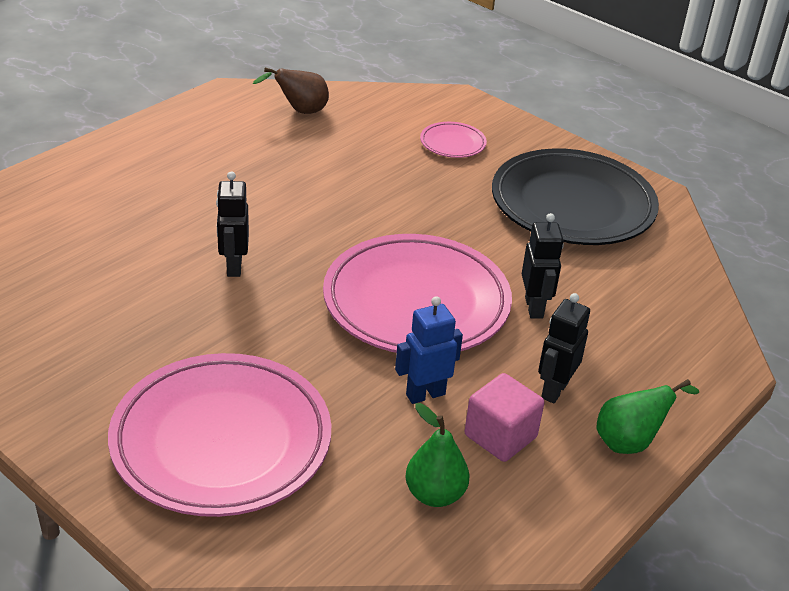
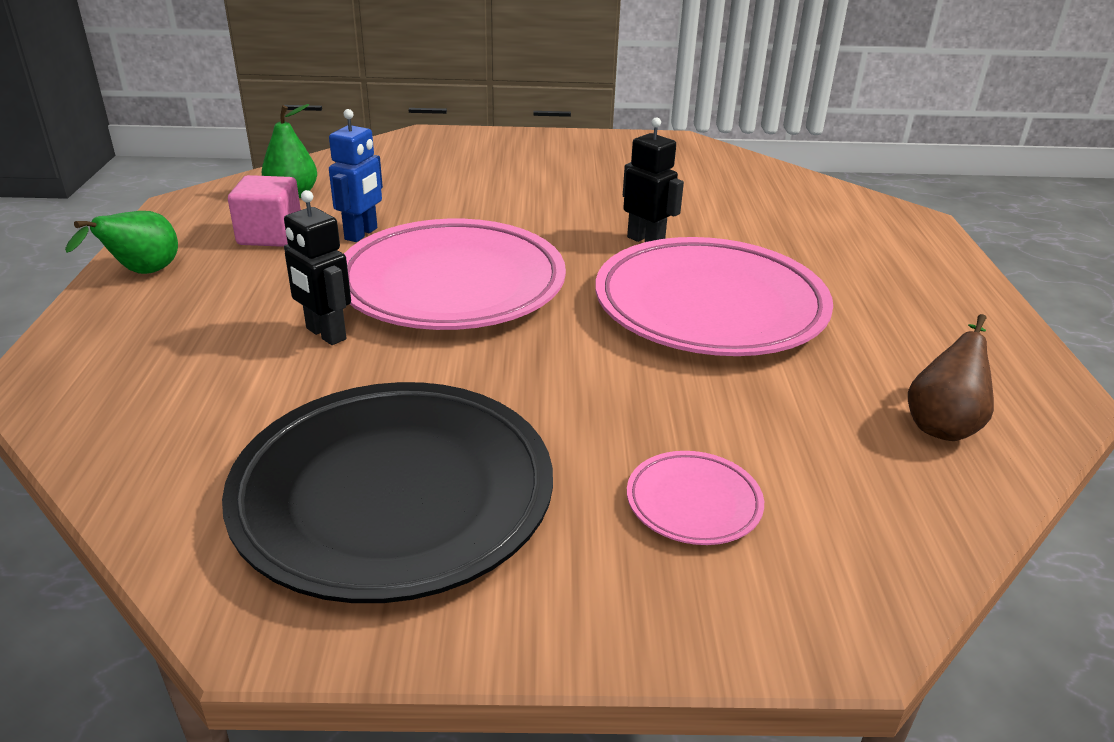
camera: 140 degrees right, 5 degrees down
pink plate [108,353,331,517] -> pink plate moved to [595,237,833,356]
black robot [538,293,590,403] -> none

